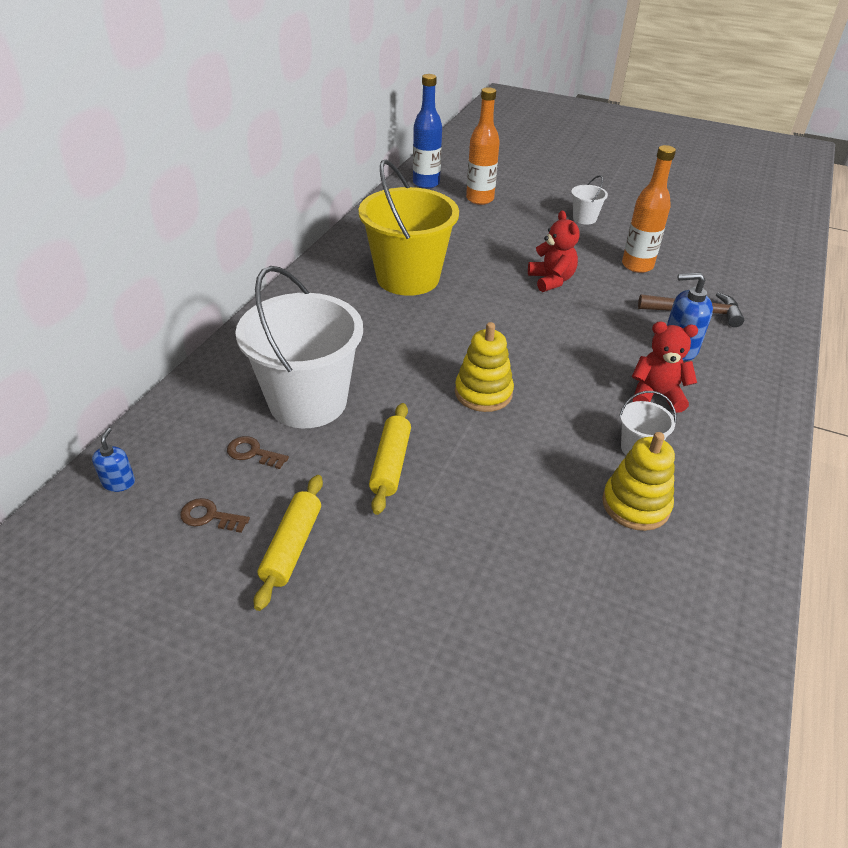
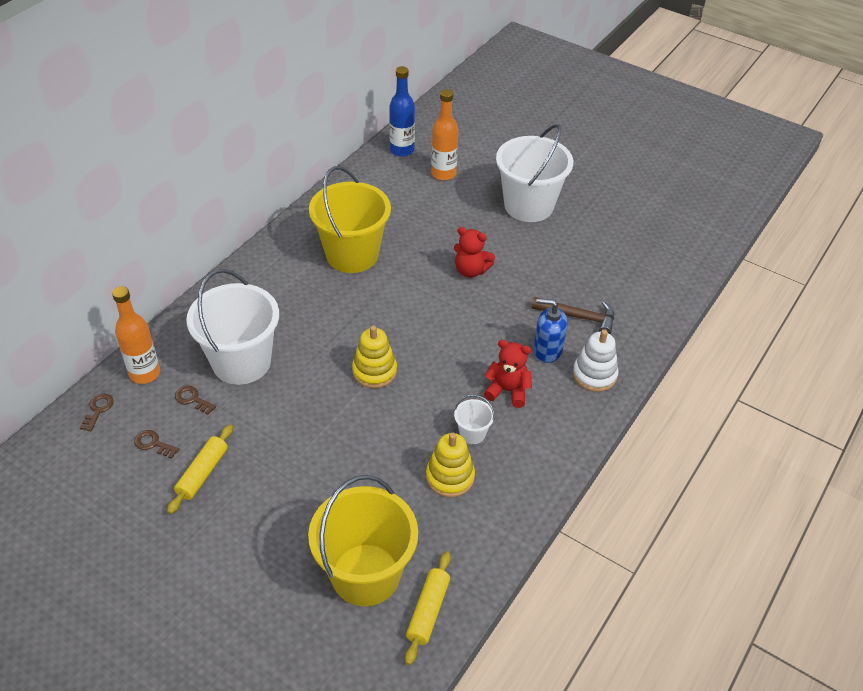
camera: 10 degrees right, 5 degrees up
blue soap dispenser [92,428,135,492] -> brown key [80,394,114,431]
yellow rolling pin [369,403,411,515] -> yellow rolling pin moved to [405,551,451,665]
red teddy bear [528,210,579,292] -> red teddy bear turned 120 degrees clockwise [454,227,495,278]
white bucket [571,175,608,225] -> white bucket [496,124,573,222], size x2.35
orange bottle [622,145,676,273] -> orange bottle moved to [112,286,160,384]
none -> yellow bucket [308,475,418,606]
none -> white stacking toy [573,329,619,392]

